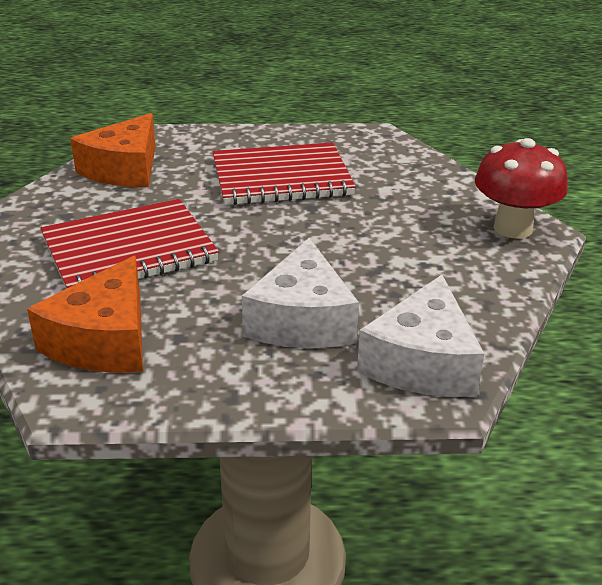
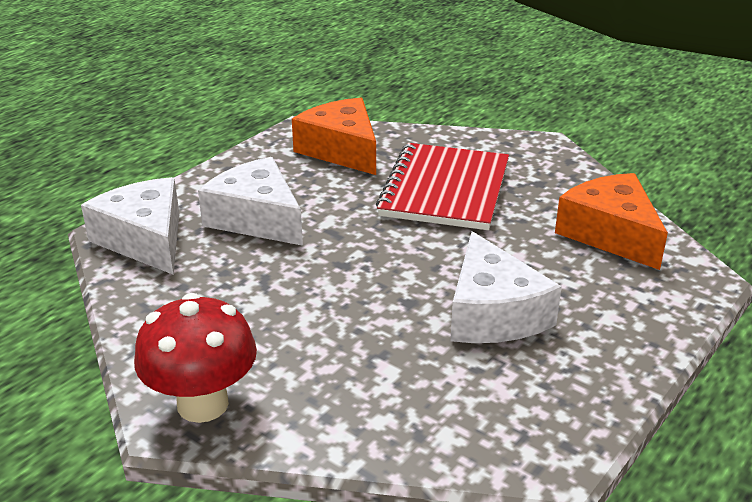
camera: 130 degrees right, 0 degrees up
red notebook [213,143,356,205] -> white cheese [450,231,562,343]

